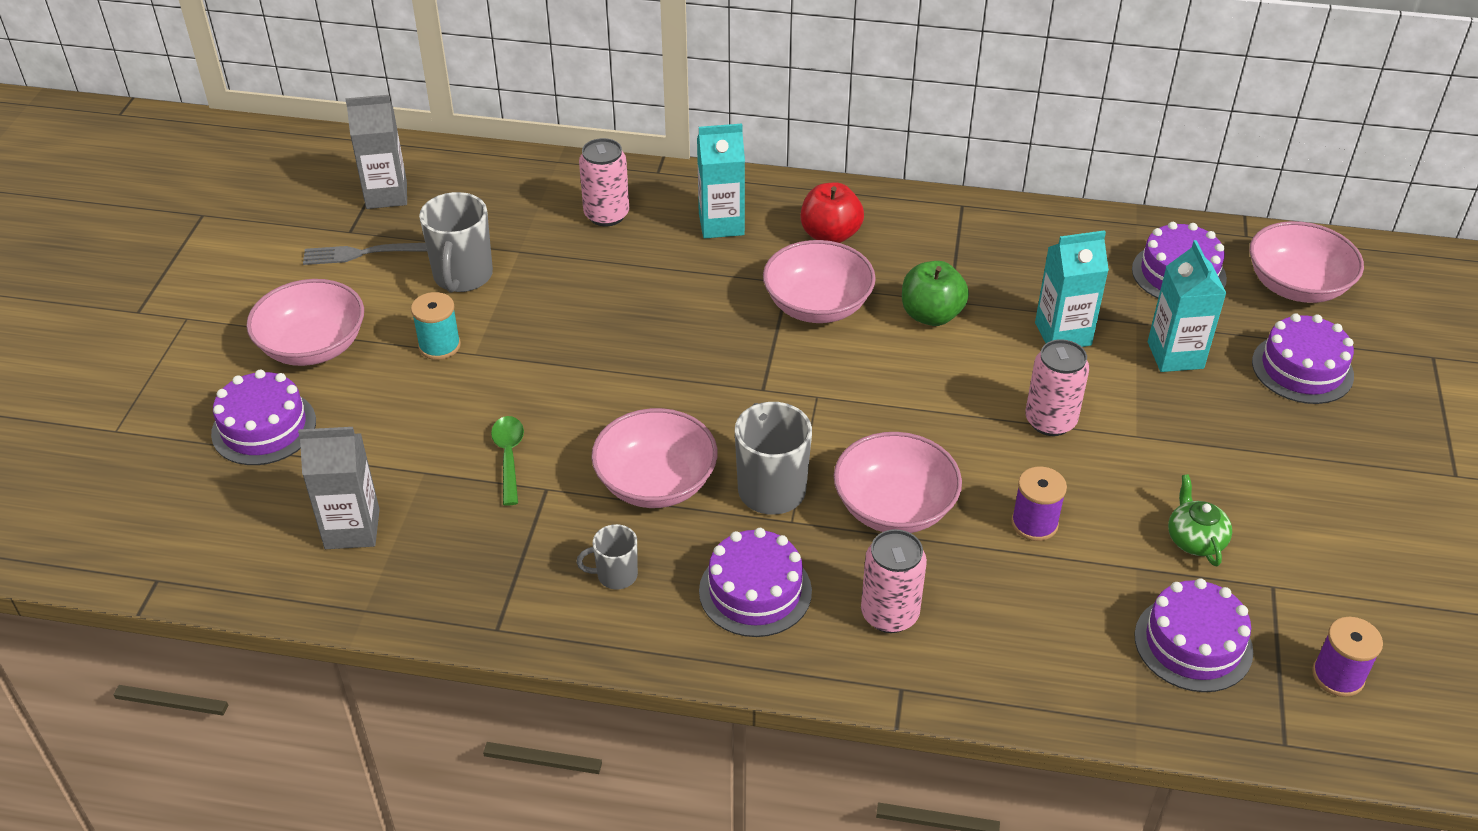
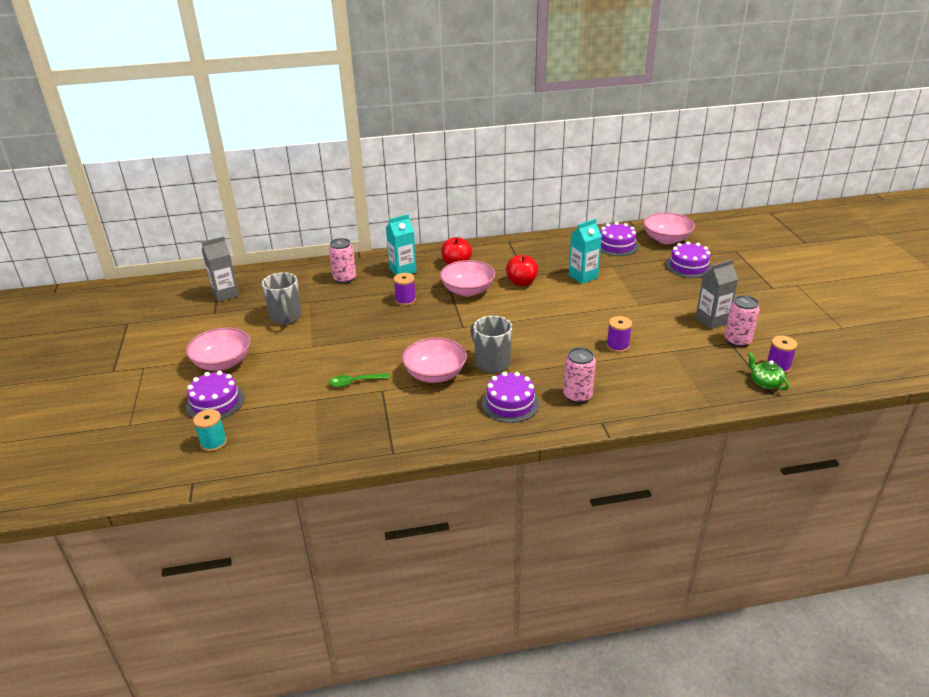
camera: 20 degrees left, 10 degrees down
grey carton [298,427,380,549] -> grey carton moved to [696,259,738,329]
grey fork [303,243,427,265] -> none
turquoise spool [411,292,461,360] -> turquoise spool moved to [193,409,227,452]
green spoon [491,416,524,506] -> green spoon turned 75 degrees counterclockwise [329,373,390,387]
grey mug [576,524,638,590] -> none
pink bowl [834,432,962,533] -> none
green apple [902,261,969,326] -> red apple [506,255,538,286]
pink can [1025,339,1089,436] -> pink can moved to [725,295,760,347]
purple cake [1134,578,1253,692] -> none
turquoise carton [1148,240,1227,372] -> none
green teapot [1168,474,1232,566] -> green teapot moved to [748,352,789,390]
none -> purple spool [394,273,416,306]

